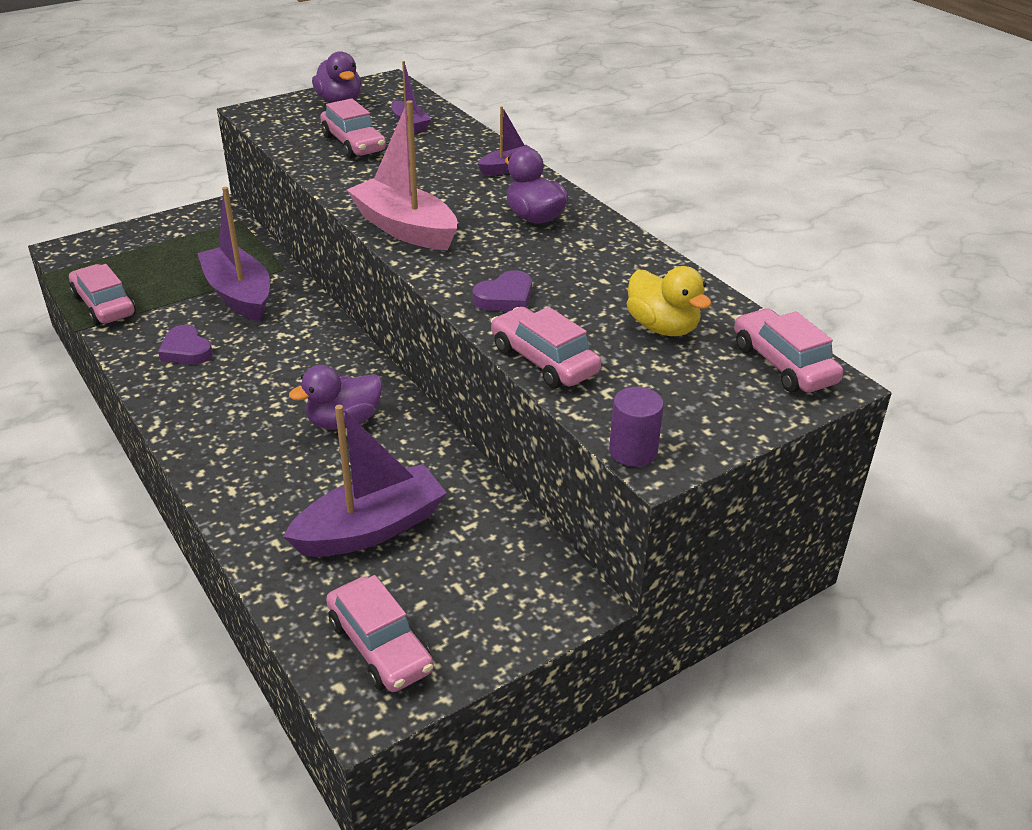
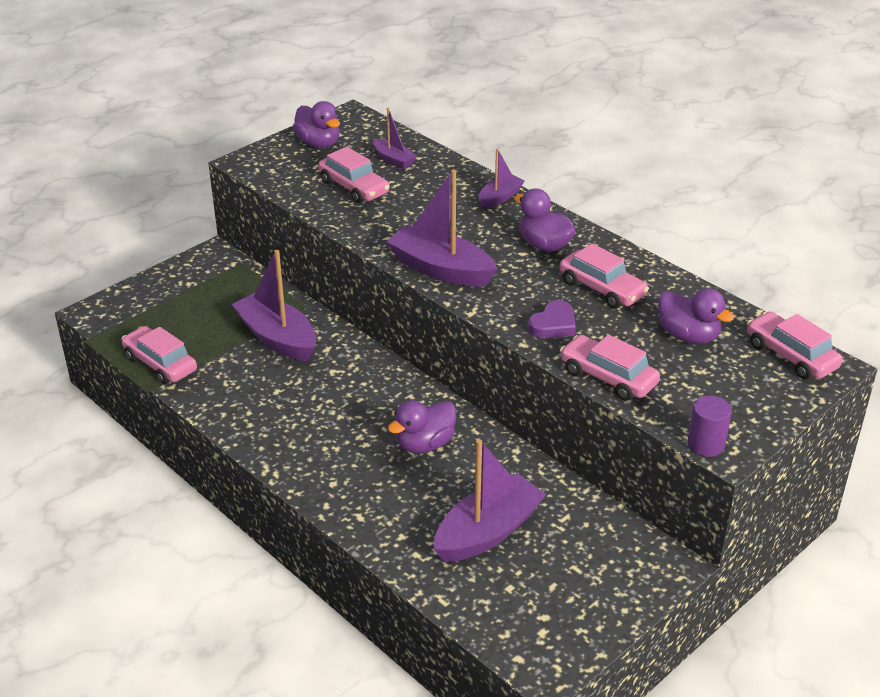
camera: 10 degrees left, 0 degrees up
purple heart [158,325,213,364] -> none
pink car [326,575,434,692] -> pink car moved to [560,243,649,309]
pink boat [347,100,457,250] -> purple boat [386,170,497,287]
yellow duck [627,266,712,336] -> purple duck [658,288,734,344]

